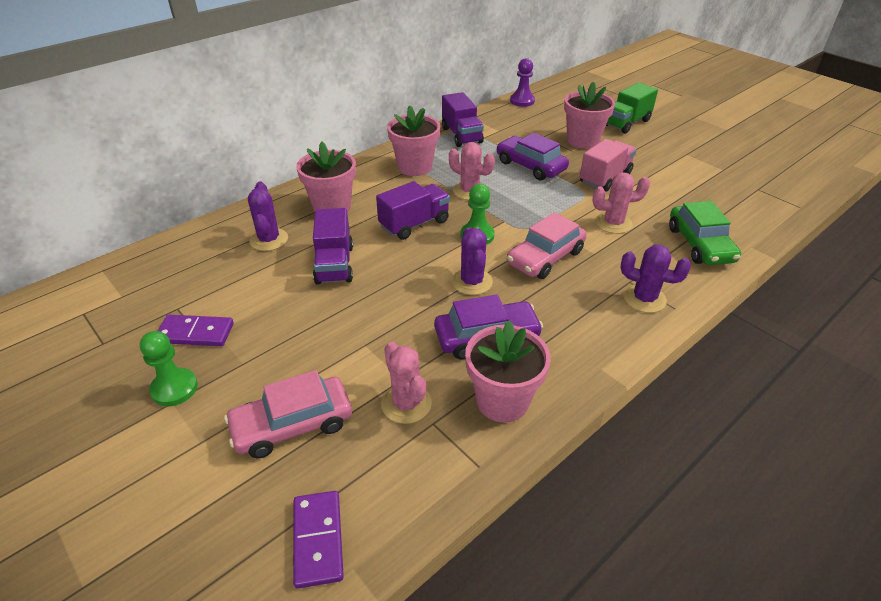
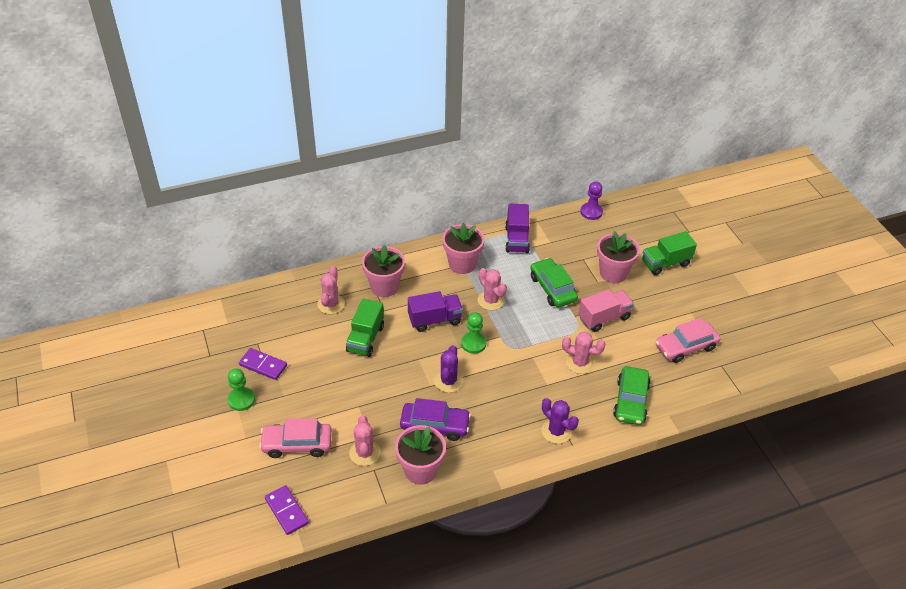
camera: 20 degrees right, 5 degrees up
purple cactus [248,181,288,251] -> pink cactus [317,266,345,314]
purple domino [293,491,344,589] -> purple domino turned 45 degrees counterclockwise [265,485,309,535]
purple truck [313,208,353,284] -> green truck [346,299,384,357]
purple car [496,133,569,180] -> green car [530,258,578,307]
pink car [507,212,587,279] -> pink car moved to [655,318,720,363]

